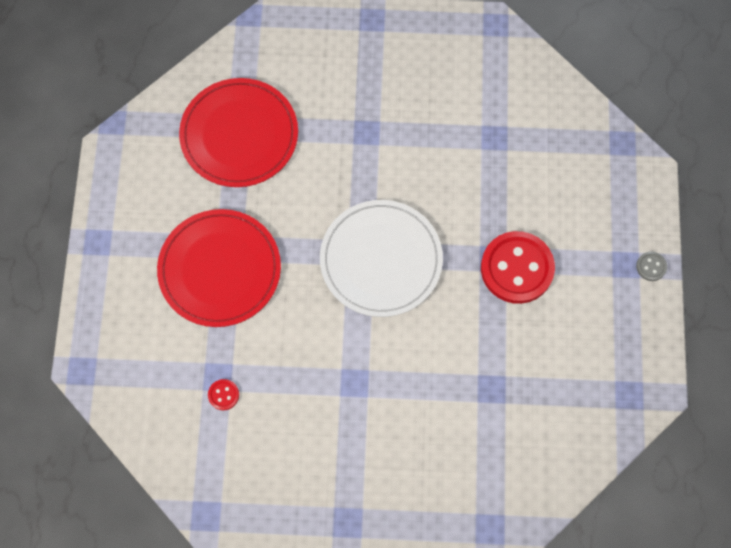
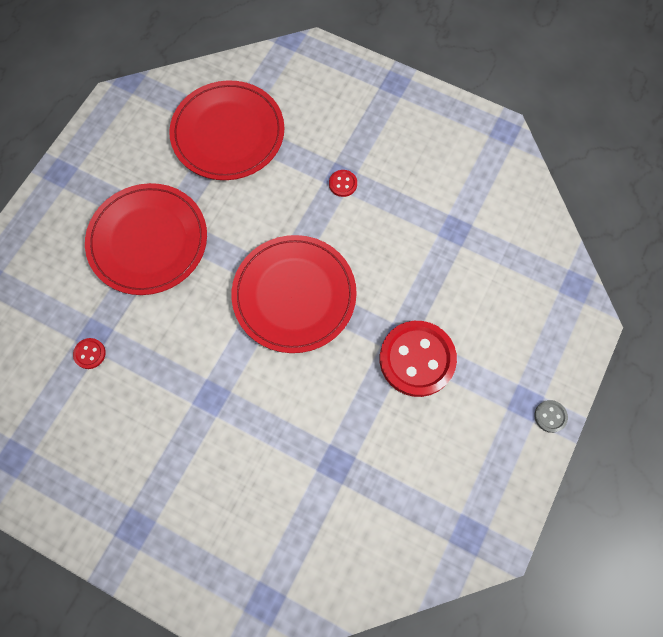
camera: 25 degrees right, 0 degrees up
white plate [320,200,443,317] -> red plate [231,235,357,353]
none -> red button [329,170,357,197]

